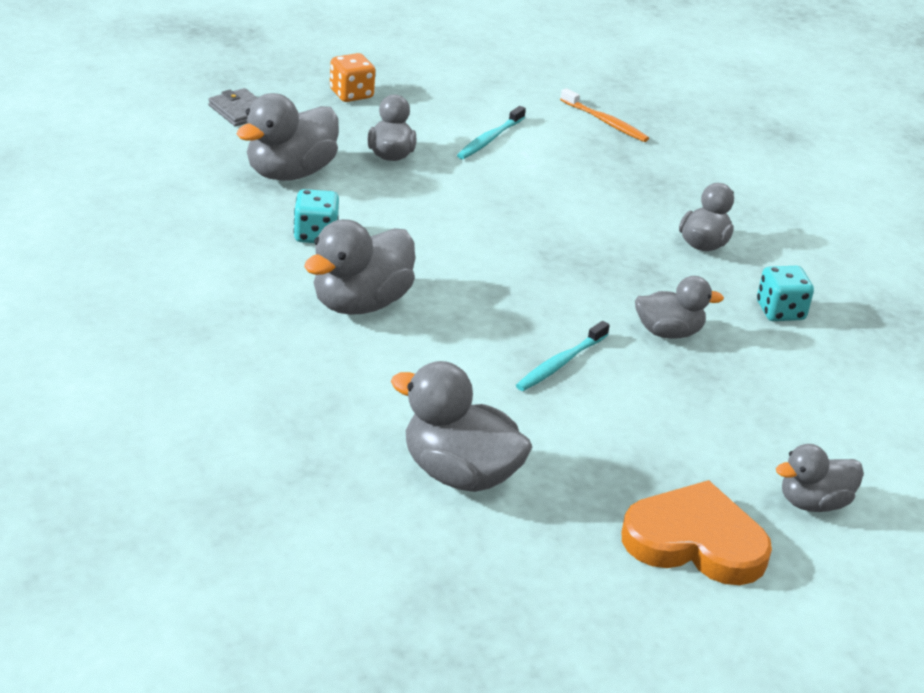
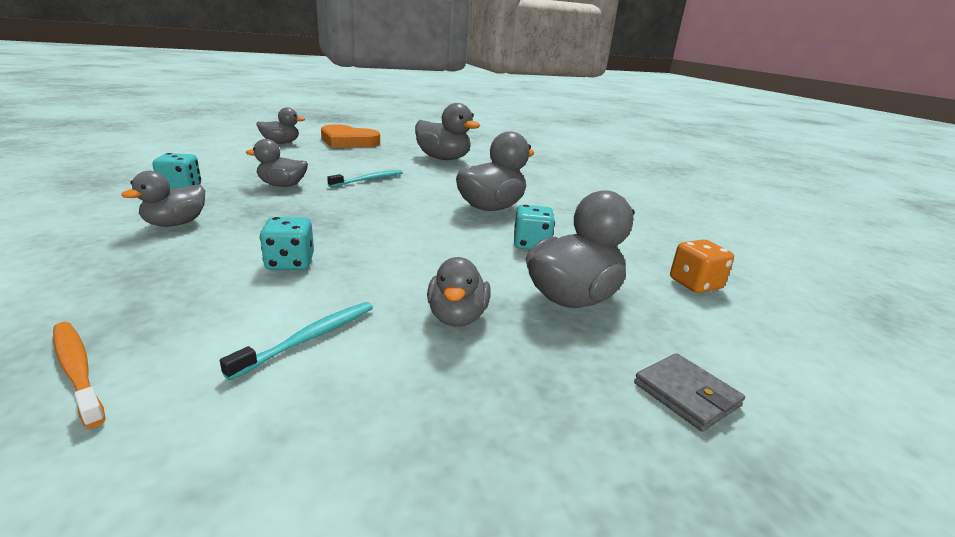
camera: 175 degrees left, 10 degrees down
orange dice [330,53,375,102] -> orange dice moved to [670,239,734,293]
none -> turquoise dice [260,217,314,270]

